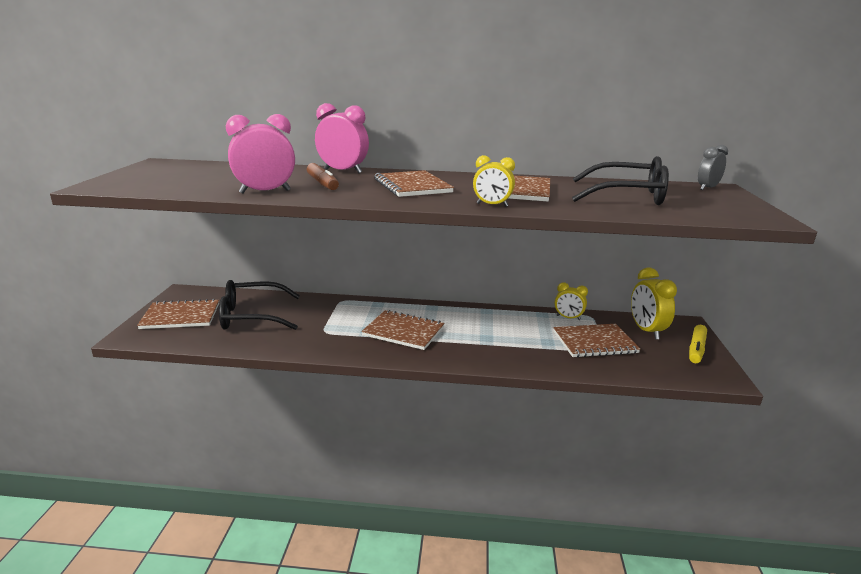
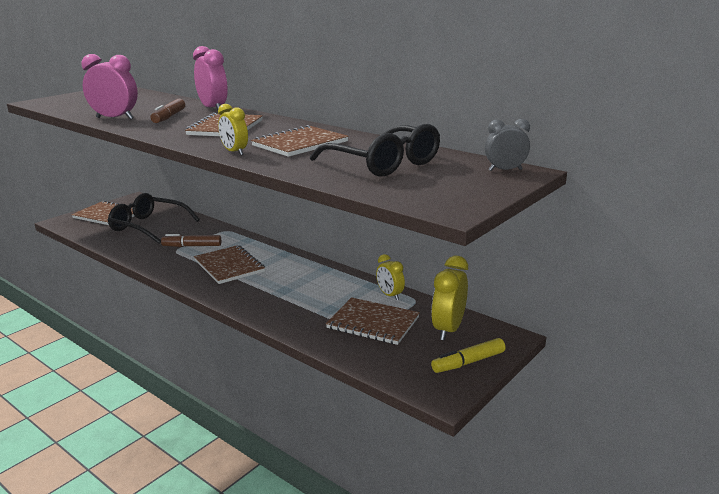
camera: 35 degrees right, 0 degrees up
none -> brown marker [161,234,221,247]

